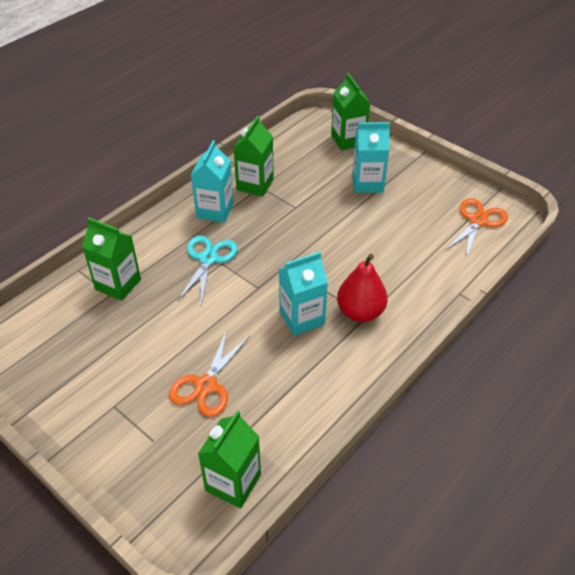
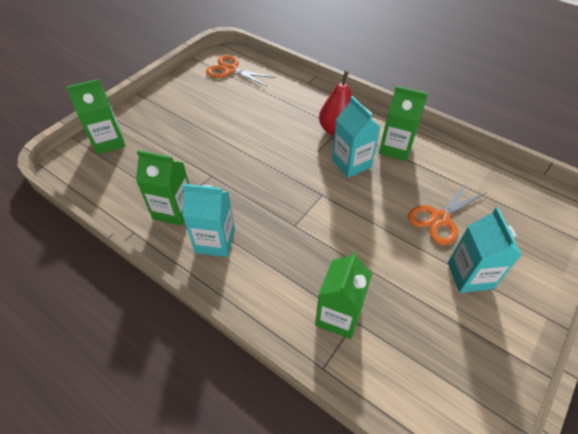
camera: 95 degrees left, 5 degrees up
orange scissors [169,330,250,417] -> orange scissors turned 120 degrees clockwise [408,182,486,245]
turquoise scissors [177,236,238,306] -> none
green carton [198,411,261,508] -> green carton moved to [379,86,428,161]
turquoise carton [352,122,390,193] -> turquoise carton moved to [448,207,522,293]

